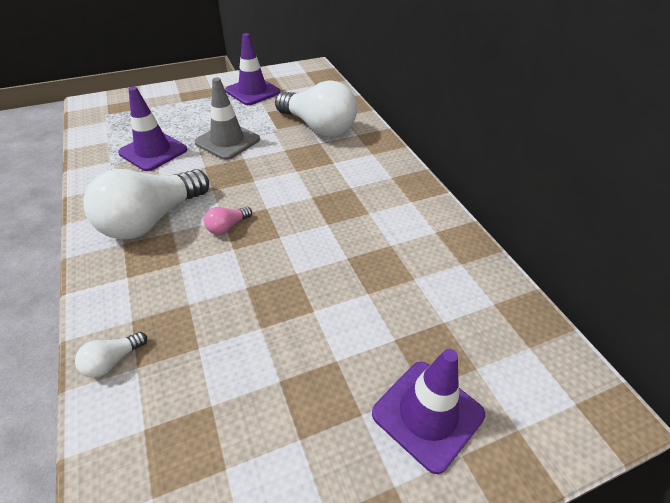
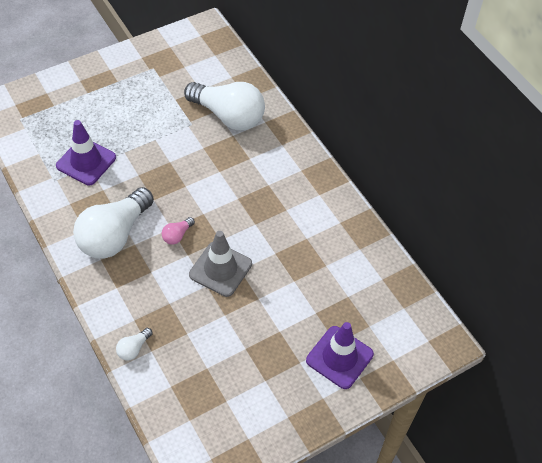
camera: 10 degrees left, 10 degrees up
grey traffic cone [195,78,260,160] -> grey traffic cone moved to [189,231,252,297]
purple traffic cone [225,33,280,105] -> none

